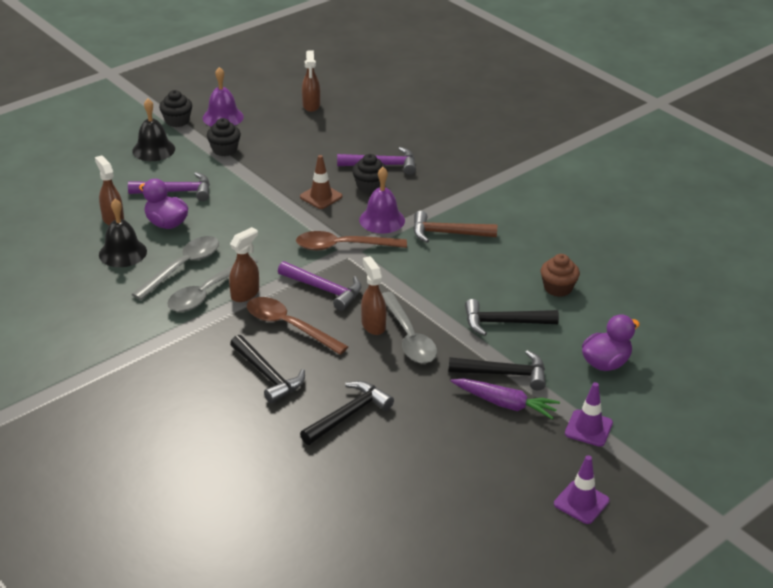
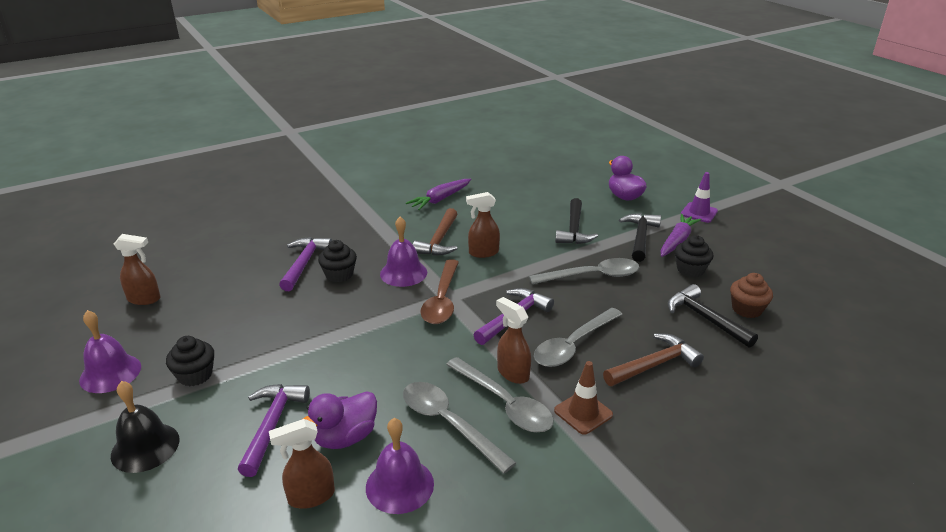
camera: 80 degrees left, 5 degrees down
black bell [99,199,147,267] -> purple bell [366,418,434,514]
black cupcake [159,90,192,127] -> black cupcake moved to [675,235,713,277]
black hammer [230,335,305,404] -> brown hammer [603,333,704,386]
brown spoon [247,297,349,355] -> grey spoon [534,308,623,367]
brown traffic cone [300,155,343,209] -> brown traffic cone moved to [554,361,613,435]
brown spray bottle [361,256,386,335] -> brown spray bottle moved to [466,192,500,258]
brown cupcake [541,254,580,297] -> brown cupcake moved to [730,273,773,318]
purple traffic cone [554,455,610,524] -> none
none -> purple carrot [406,179,471,210]

